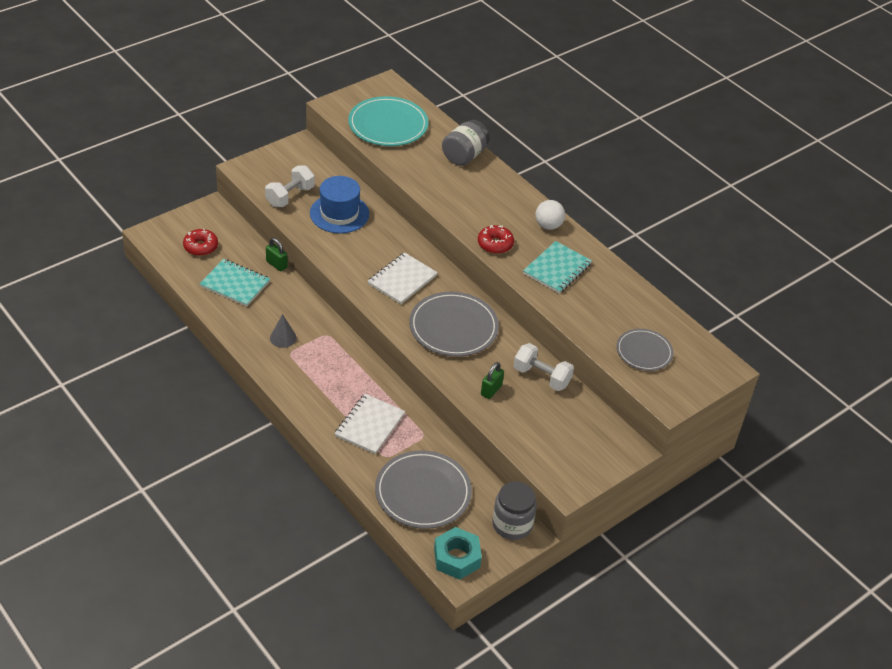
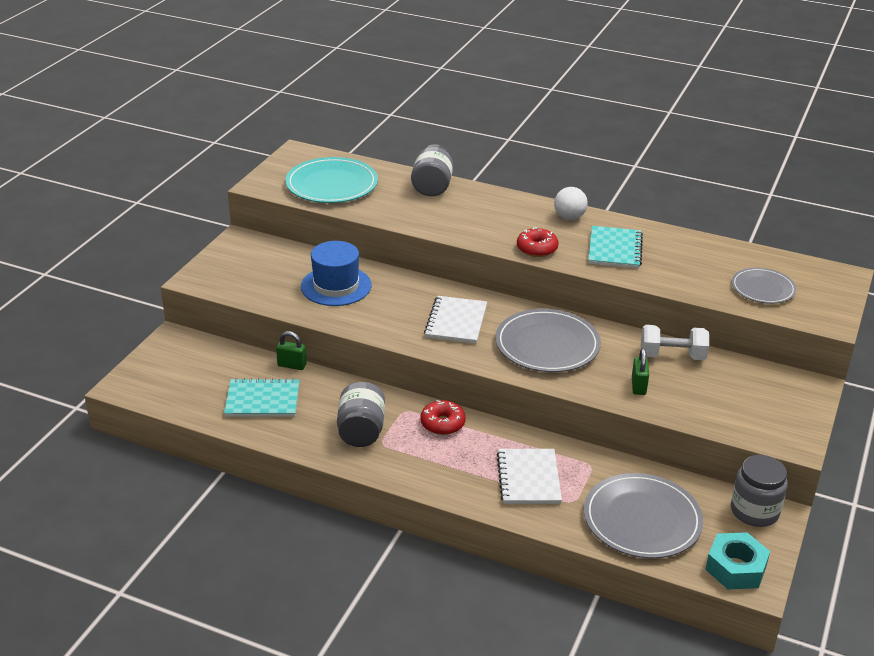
camera: 25 degrees left, 10 degrees down
red donut [183,229,218,256] -> red donut moved to [420,400,466,435]
white dumbbell [265,166,315,207] -> none
grey cone [270,314,297,348] -> grey jar [337,382,385,447]

